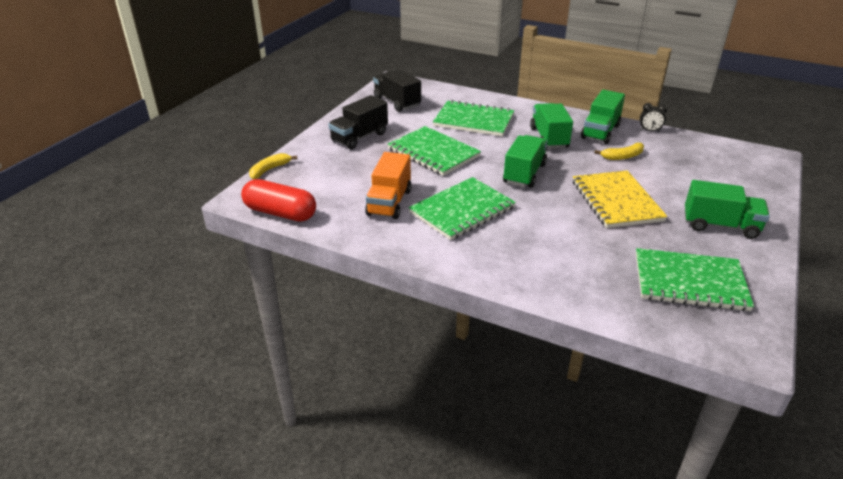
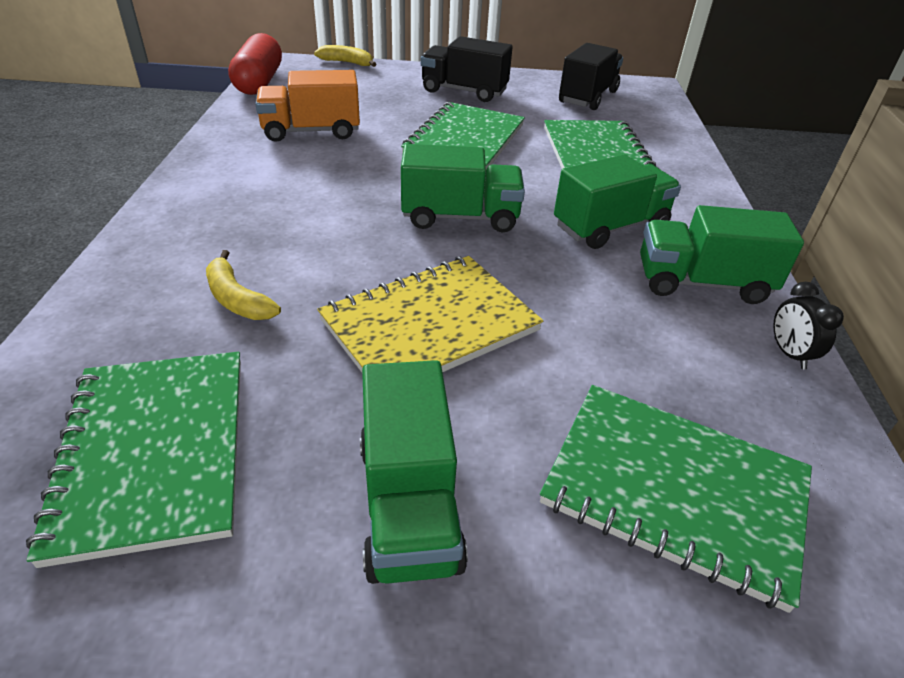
camera: 65 degrees right, 5 degrees up
green notebook [408,177,516,240] -> green notebook moved to [540,385,812,613]
yellow banana [594,143,644,160] -> yellow banana moved to [206,250,281,320]

